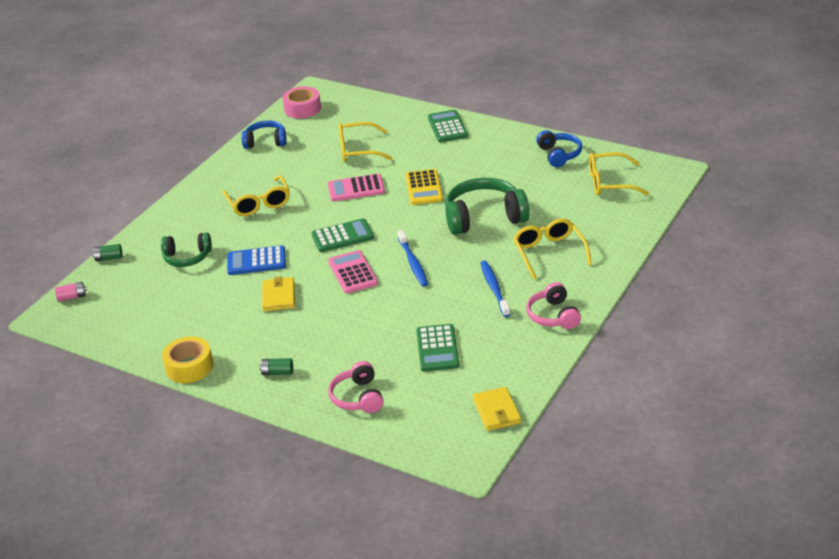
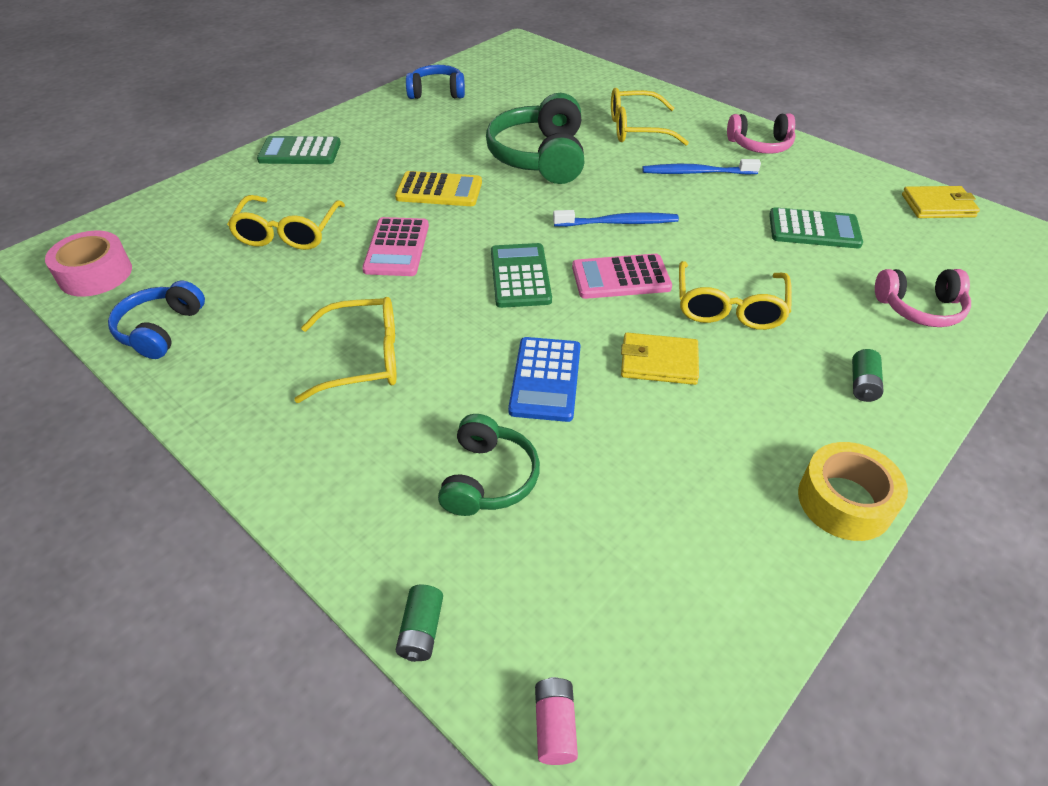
camera: 80 degrees left, 10 degrees up
yellow glasses [589,152,649,195] -> yellow glasses moved to [679,261,792,330]

